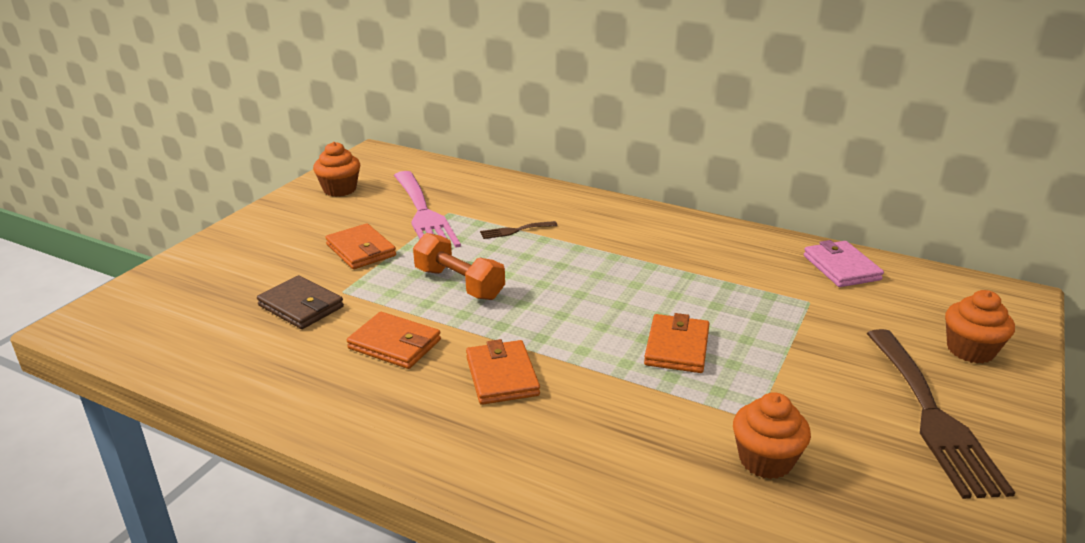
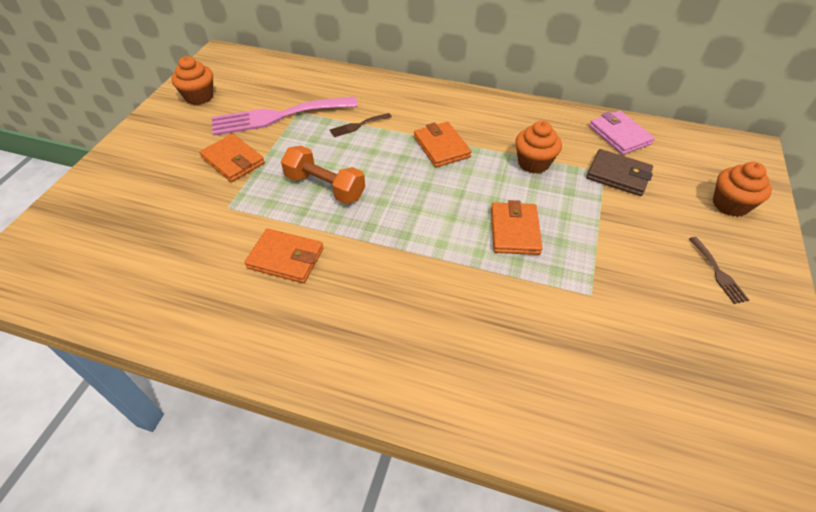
camera: 10 degrees left, 20 degrees up
brown wallet [257,275,344,329] -> brown wallet moved to [586,149,653,196]
pink fork [394,171,461,248] -> pink fork turned 105 degrees clockwise [211,96,358,136]
orange wallet [466,339,540,405] -> orange wallet moved to [414,122,472,167]
orange cupcake [733,392,811,479] -> orange cupcake moved to [515,121,562,174]
brown fork [866,329,1015,499] -> brown fork [689,237,749,304], size x0.44

